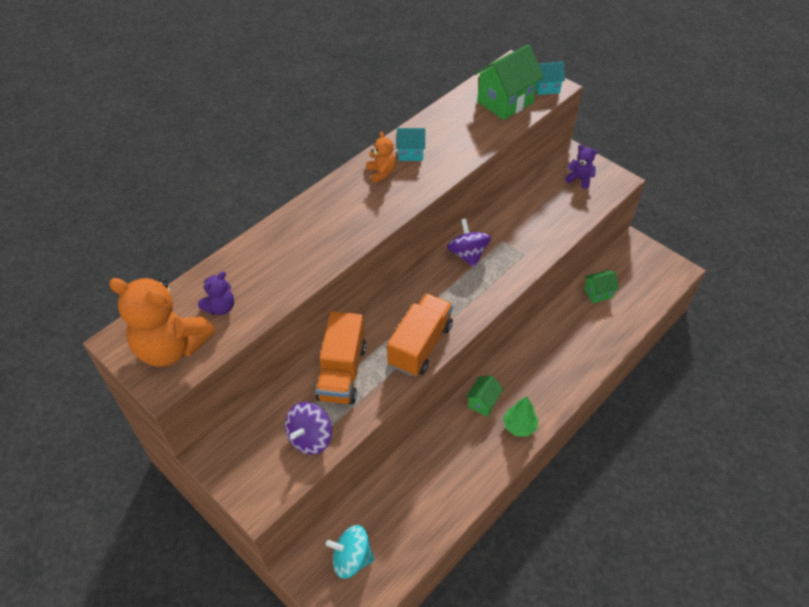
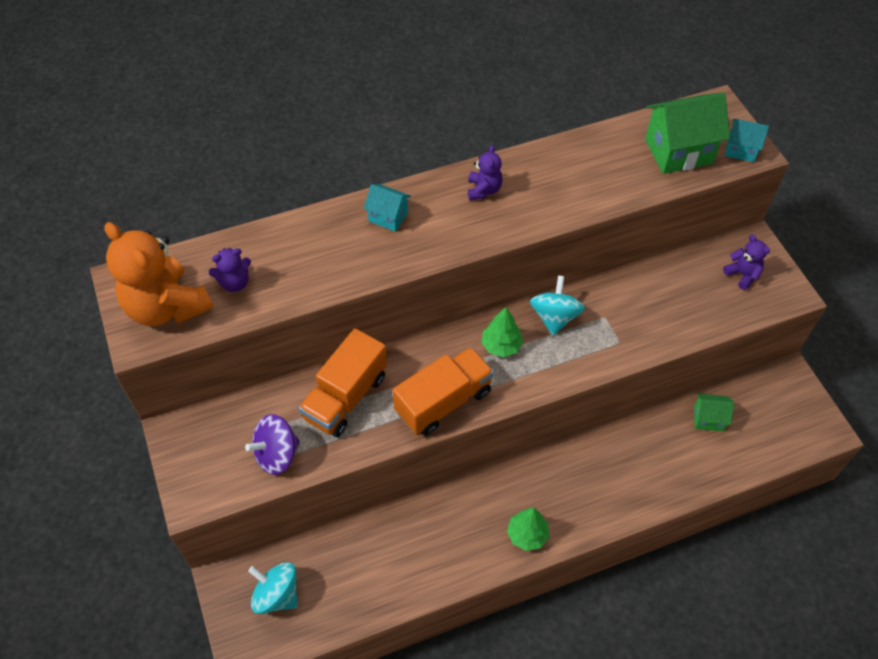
camera: 25 degrees right, 5 degrees up
orange teddy bear [366,132,396,183] -> purple teddy bear [468,145,503,200]
turquoise house [397,128,425,161] -> turquoise house moved to [364,184,411,232]
purple spinning top [447,219,491,268] -> turquoise spinning top [530,275,585,336]
green house [466,375,503,417] -> none
none -> green tree [481,307,523,357]

